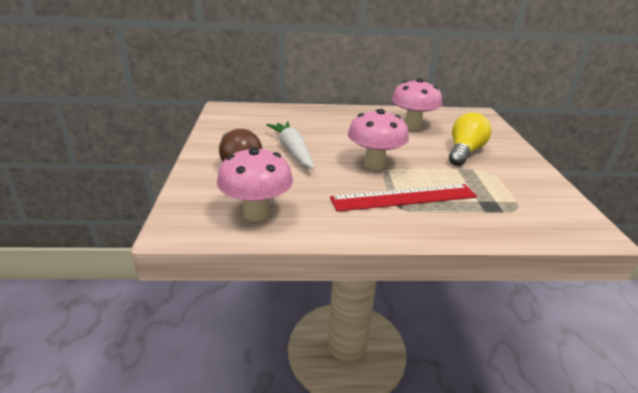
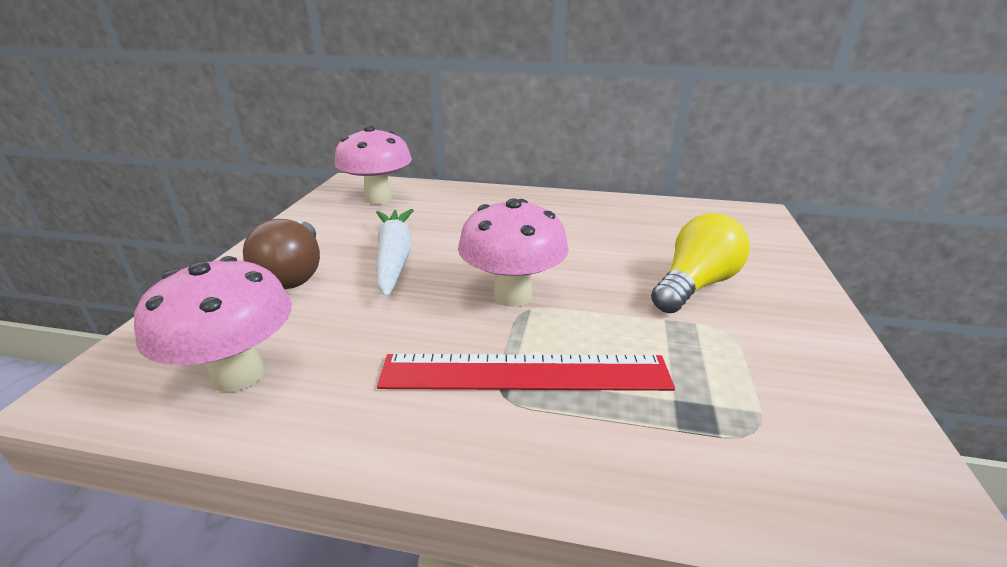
camera: 15 degrees right, 0 degrees up
pink mushroom [392,78,442,130] -> pink mushroom moved to [334,126,412,204]

